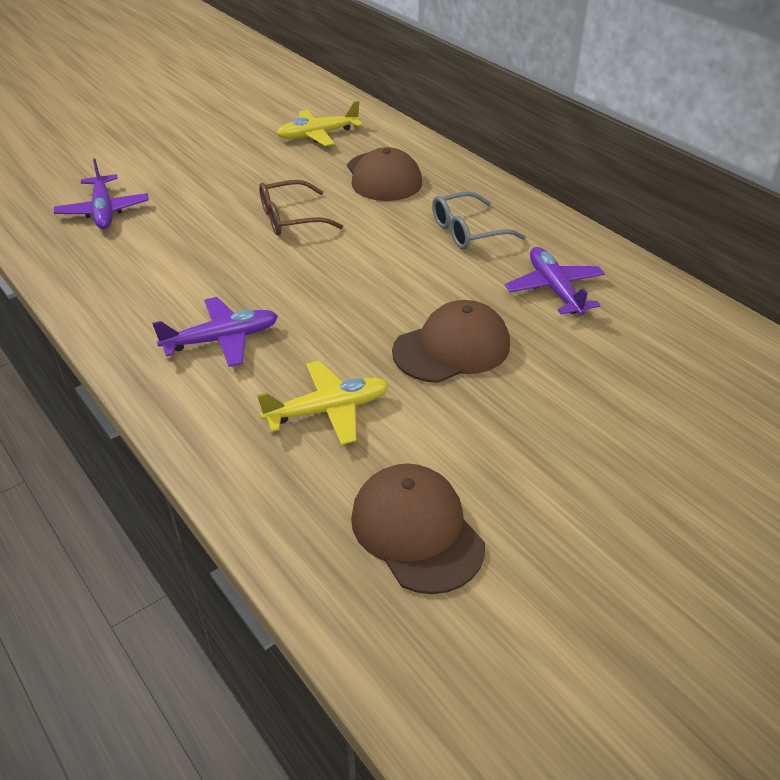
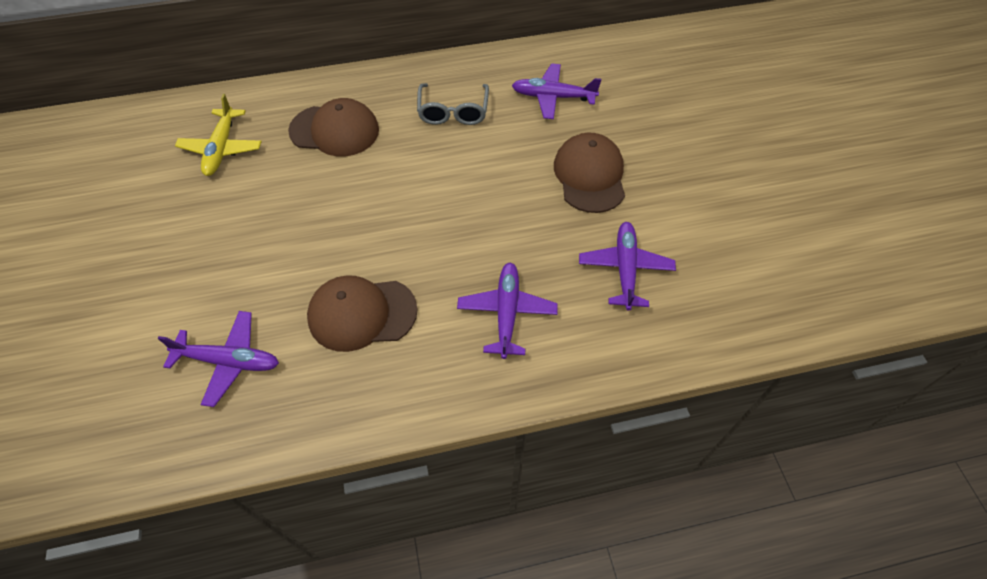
camera: 65 degrees left, 15 degrees up
yellow plane [257,361,389,445] -> purple plane [579,222,676,310]
brown glasses [259,180,343,236] -> none
brown cap [351,464,485,594] -> brown cap moved to [307,275,417,352]

